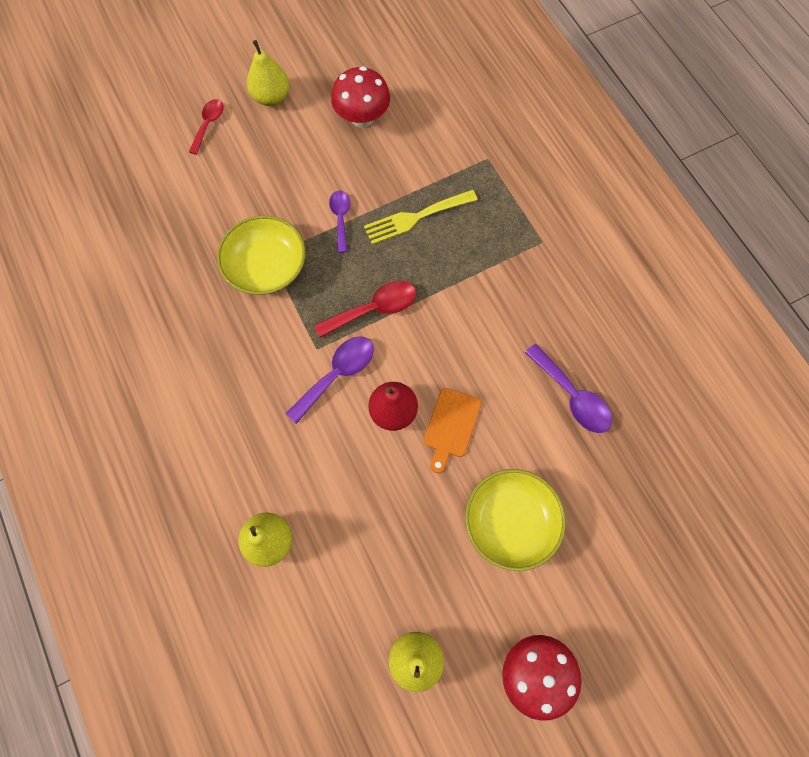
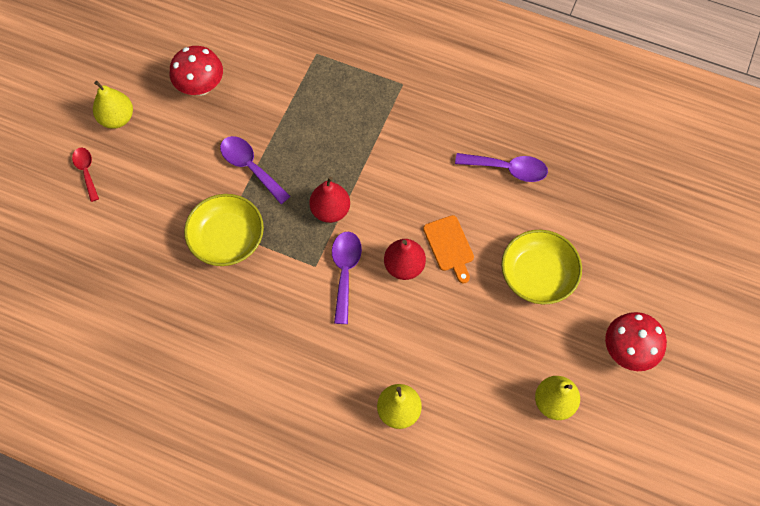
camera: 40 degrees left, 5 degrees down
red spoon [314,281,416,338] -> red pear [309,177,350,223]
purple spoon [329,190,350,253] -> purple spoon [220,136,290,204], size x1.51
yellow fork [364,190,478,245] -> none

